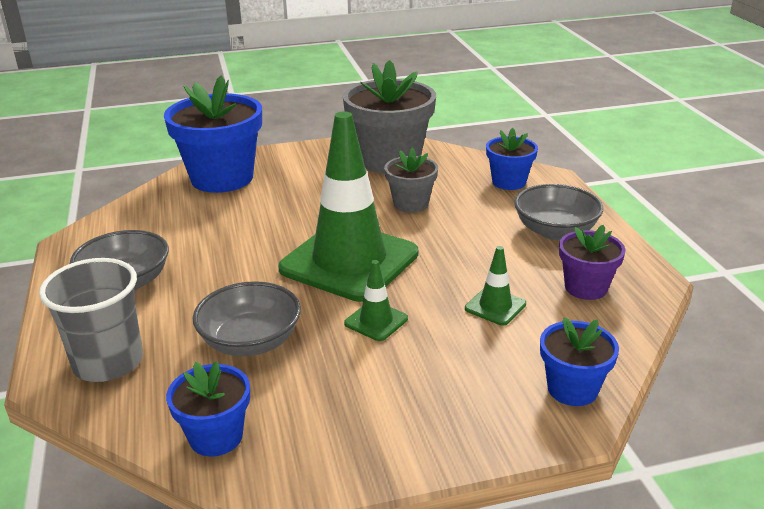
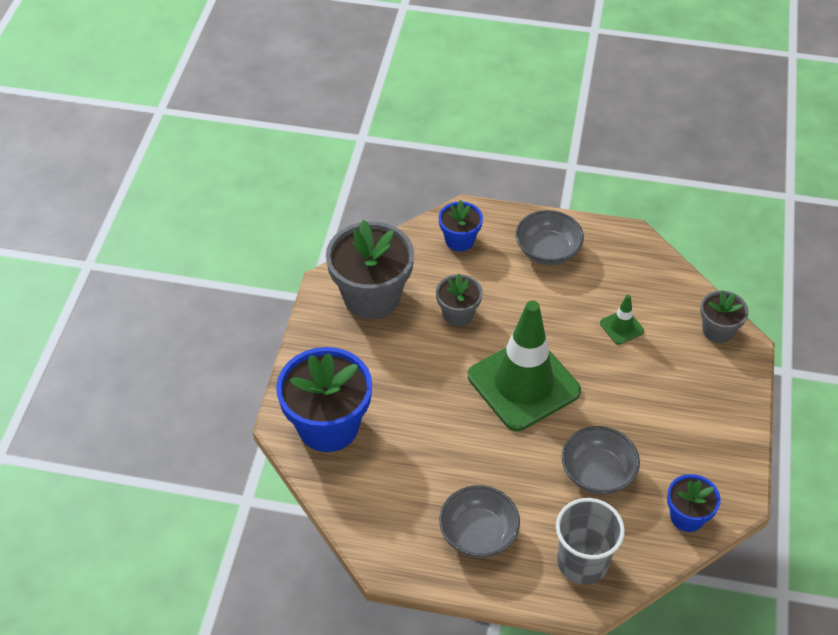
camera: 65 degrees left, 20 degrees up
green traffic cone [344,260,408,341] -> none
blue flower pot [540,317,619,406] -> grey flower pot [700,290,749,343]
purple flower pot [559,225,626,300] -> none

